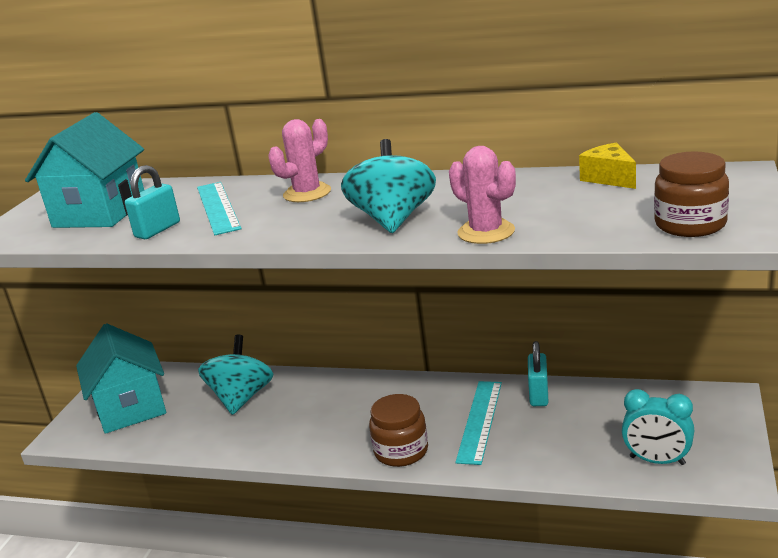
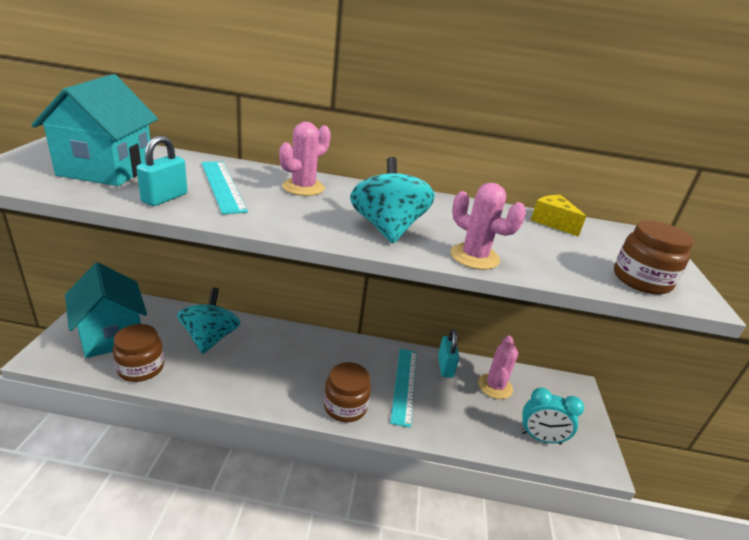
camera: 15 degrees left, 5 degrees up
none -> brown jar [113,324,164,382]
none -> pink cactus [478,336,518,399]

